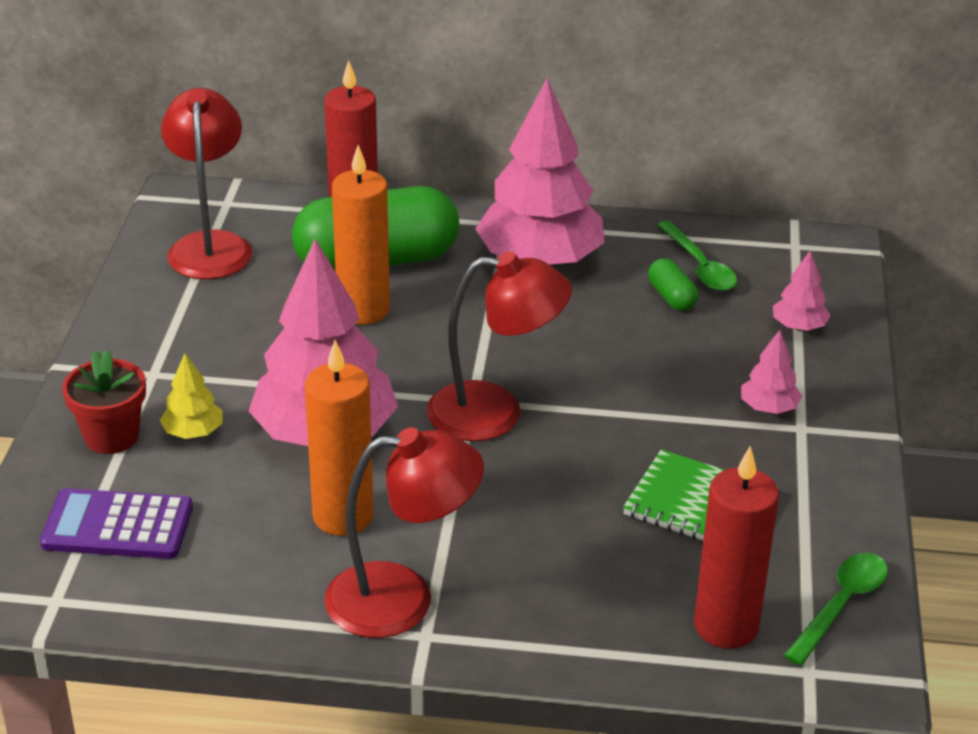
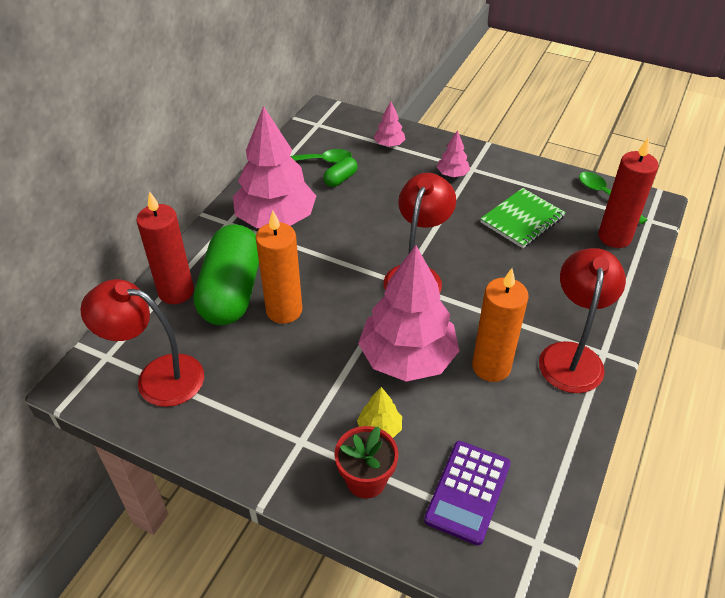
camera: 70 degrees left, 10 degrees up
green capsule [648,258,698,311] -> green capsule turned 45 degrees counterclockwise [323,157,358,187]

